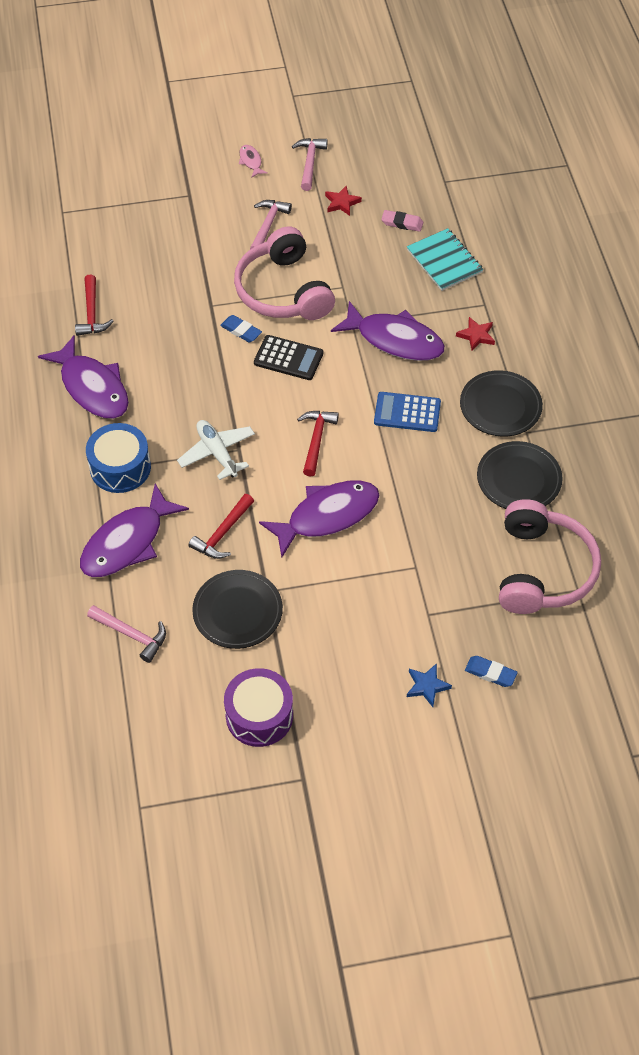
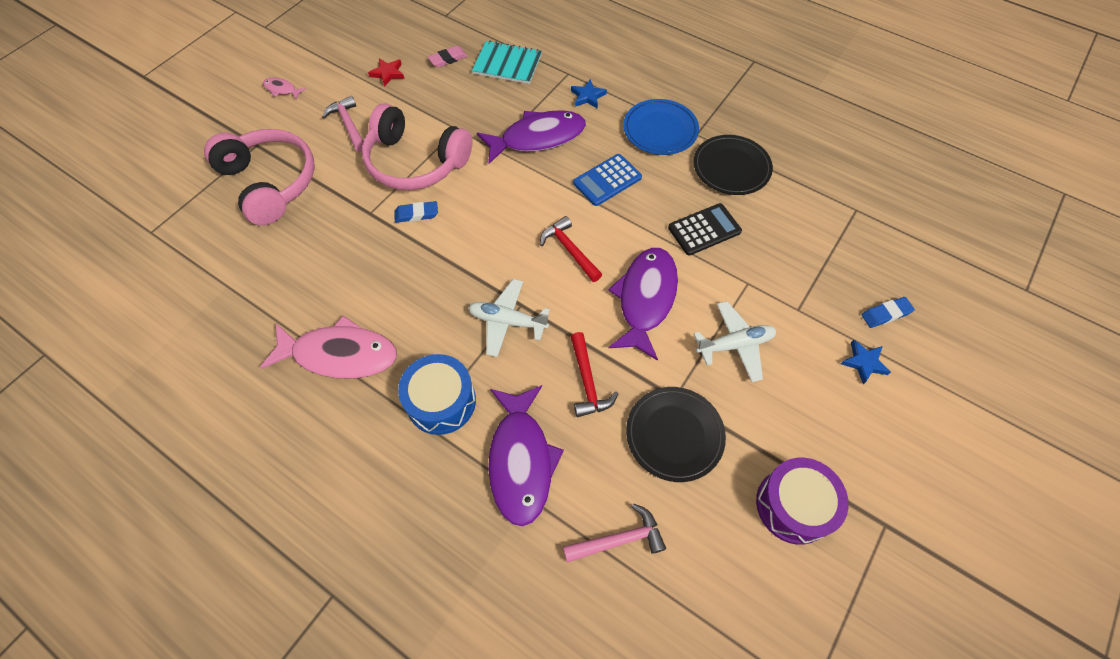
camera: 45 degrees left, 5 degrees up
purple fish [38,336,129,419] -> pink fish [260,316,397,379]
red hammer [75,275,114,336] -> none
black calculator [254,335,323,380] -> black calculator moved to [668,203,742,256]
pink hammer [292,138,327,191] -> none
red star [456,317,495,351] -> blue star [571,79,607,109]
black plate [460,370,543,437] -> blue plate [623,99,699,155]
pink headphones [499,499,601,614] -> pink headphones moved to [204,129,315,225]
none -> white plane [694,301,776,382]

